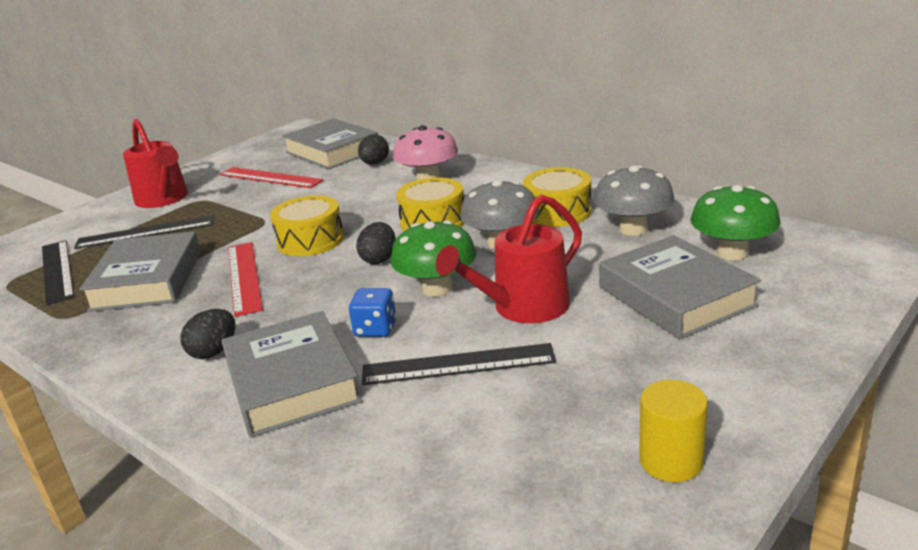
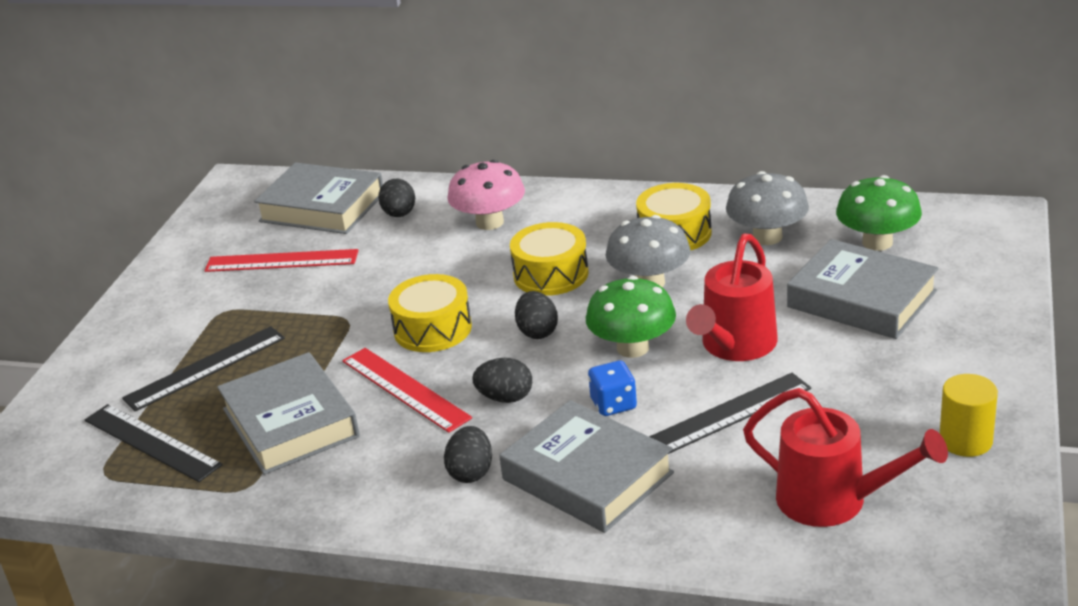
camera: 25 degrees left, 5 degrees up
red watering can [123,119,188,208] -> red watering can moved to [743,388,948,527]
none -> black egg [472,358,532,403]

